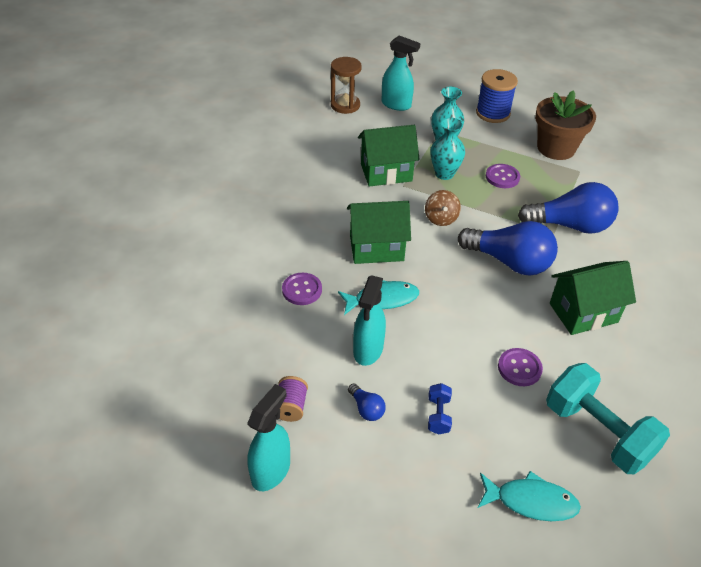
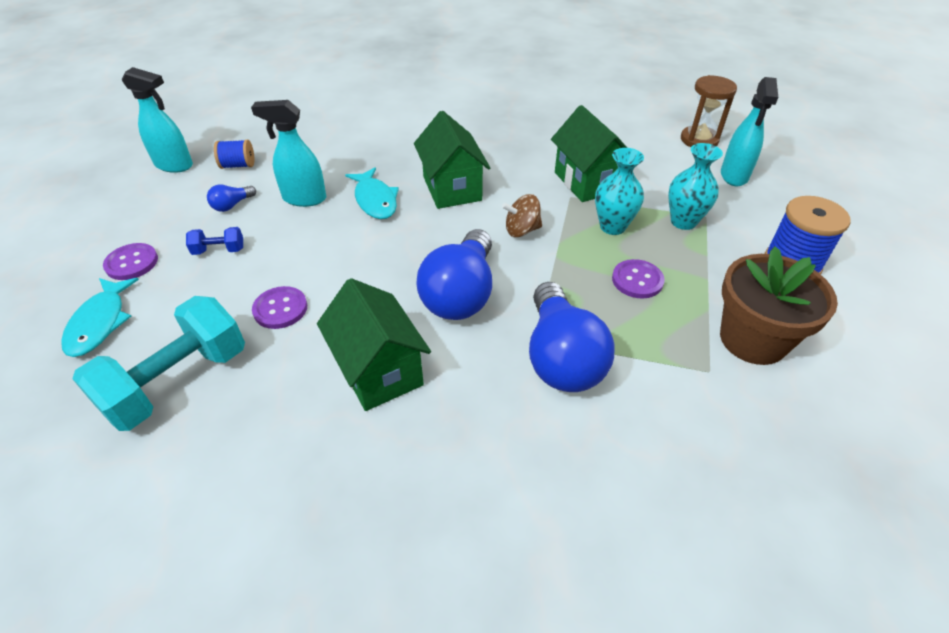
camera: 80 degrees right, 0 degrees up
purple spool [278,376,308,422] -> blue spool [214,140,254,169]
purple button [282,273,322,305] -> purple button moved to [103,243,158,280]

